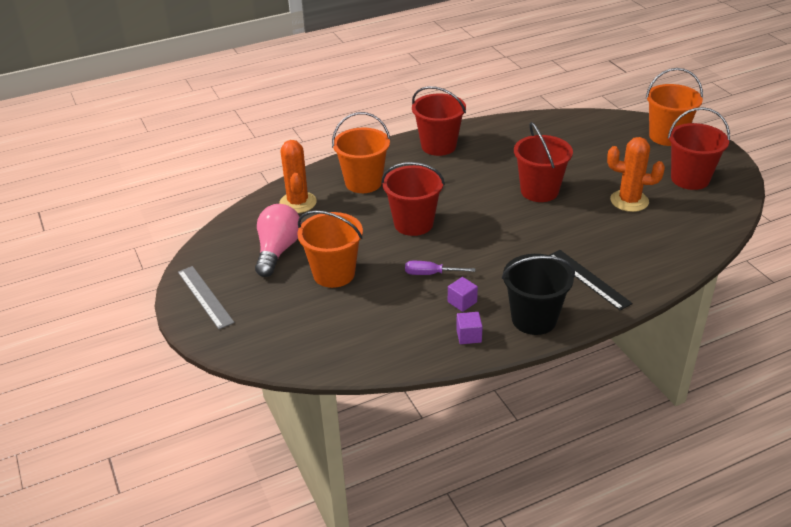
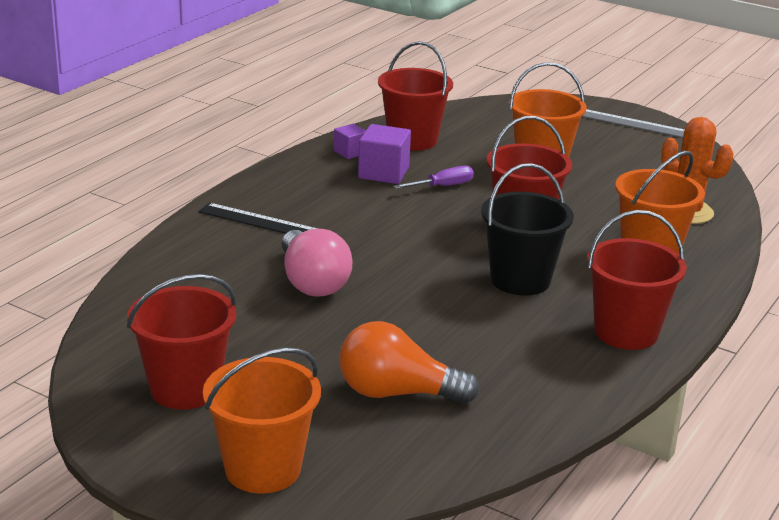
camera: 145 degrees right, 10 degrees down
pink light bulb [255,204,299,277] -> pink light bulb moved to [282,229,352,297]
purple cube [448,277,478,312] -> purple cube [358,124,411,184], size x1.67
black bucket [502,254,575,335] -> black bucket moved to [481,163,574,295]
red bucket [514,122,573,202] -> red bucket moved to [378,41,453,151]
orange cactus [607,137,665,212] -> none
none -> orange light bulb [339,321,479,404]

